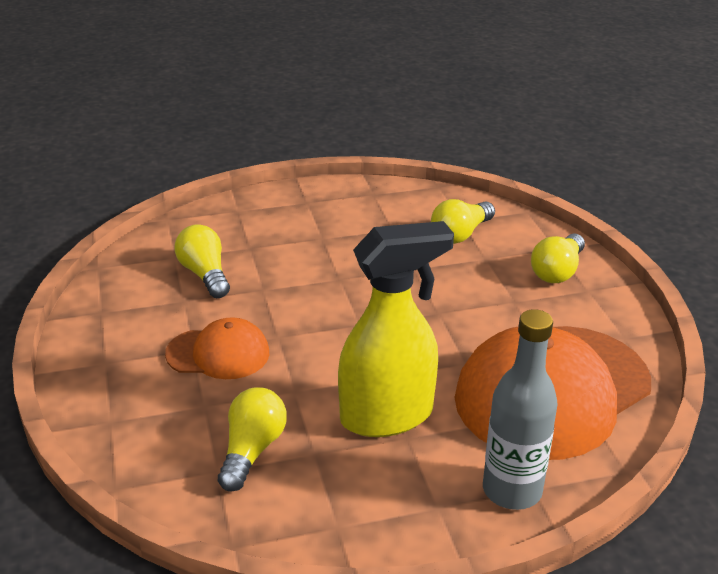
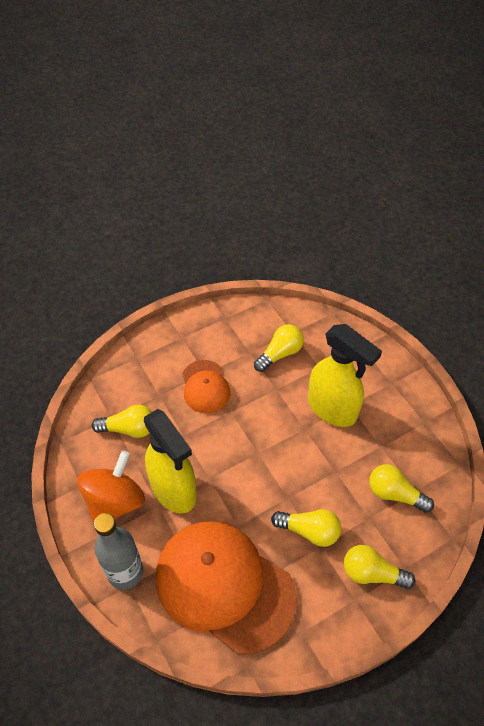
camera: 75 degrees right, 20 degrees up
none -> orange spinning top [77,450,145,525]
none -> yellow light bulb [271,509,341,547]
none -> yellow spray bottle [308,324,382,427]

